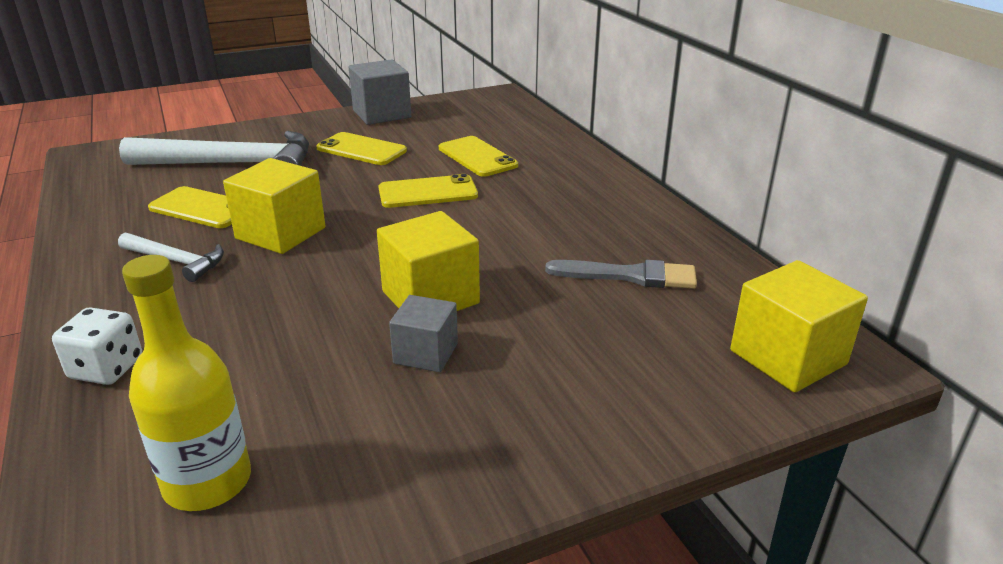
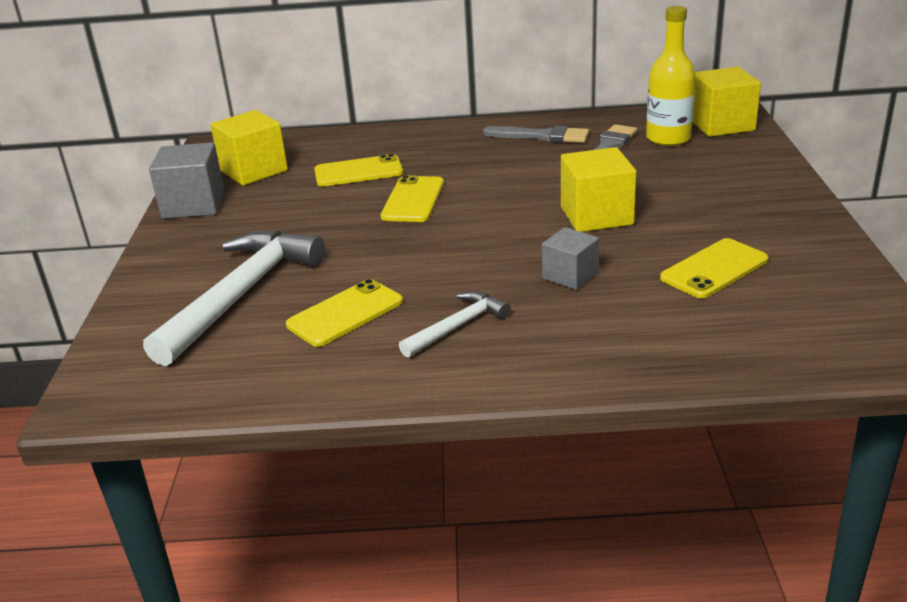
camera: 65 degrees left, 0 degrees up
white dice [52,307,142,385] -> none
yellow bottle [122,255,251,511] -> yellow bottle moved to [646,6,696,146]
yellow cube [223,158,325,254] -> yellow cube moved to [210,110,288,186]
yellow phone [316,132,407,165] -> yellow phone moved to [660,238,768,299]
grey cube [389,295,458,372] -> grey cube moved to [542,227,599,290]
none -> grey brush [483,126,589,143]

